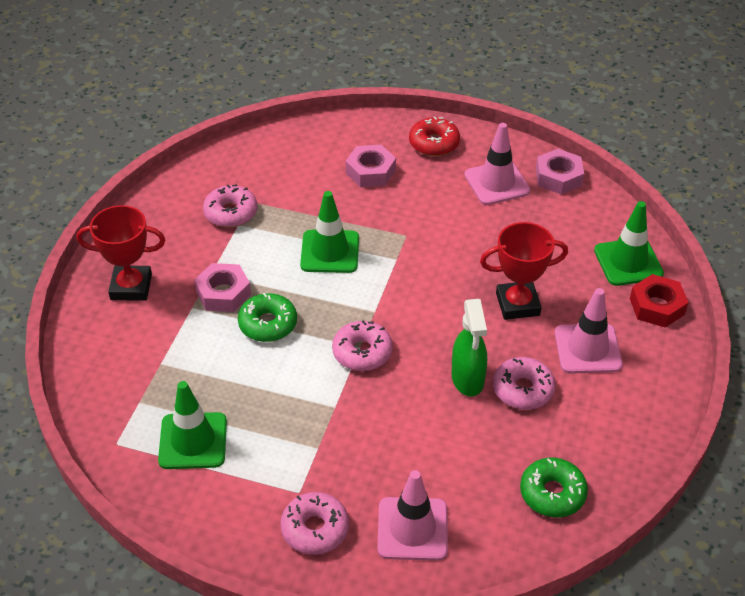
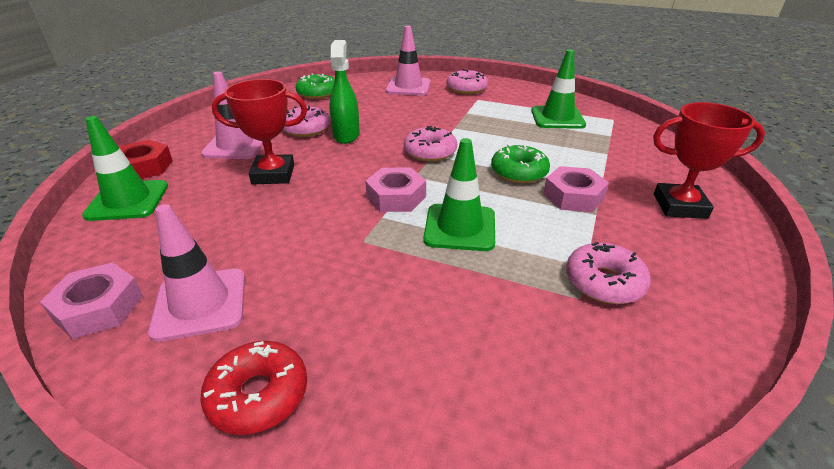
camera: 175 degrees left, 10 degrees down
pink nut [346,145,396,187] -> pink nut moved to [365,168,426,212]

